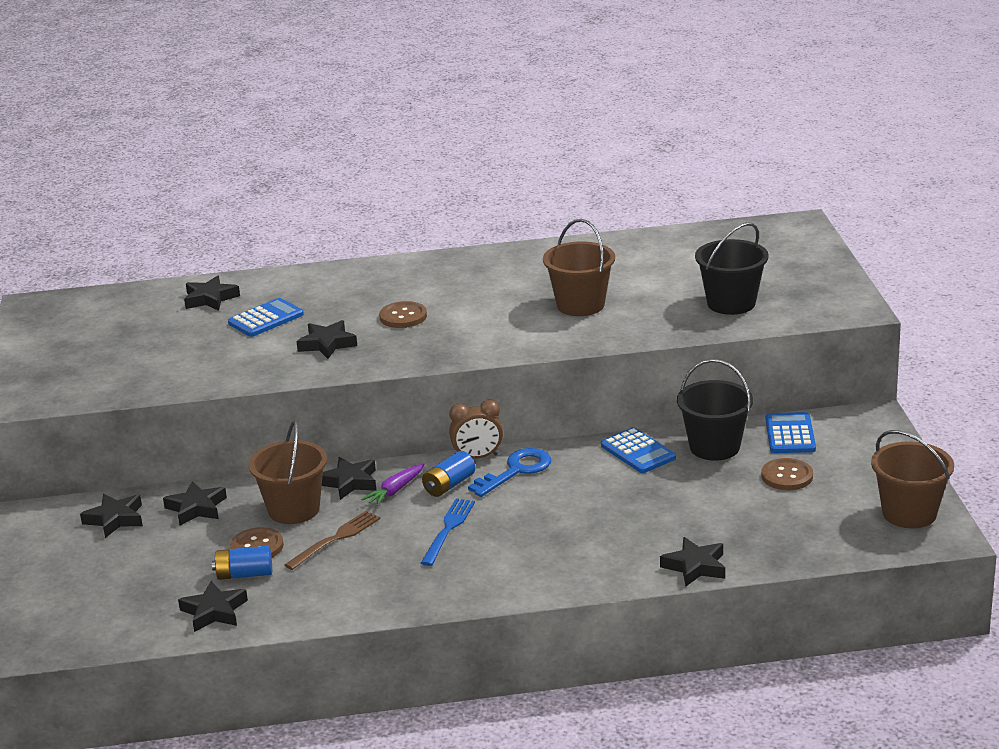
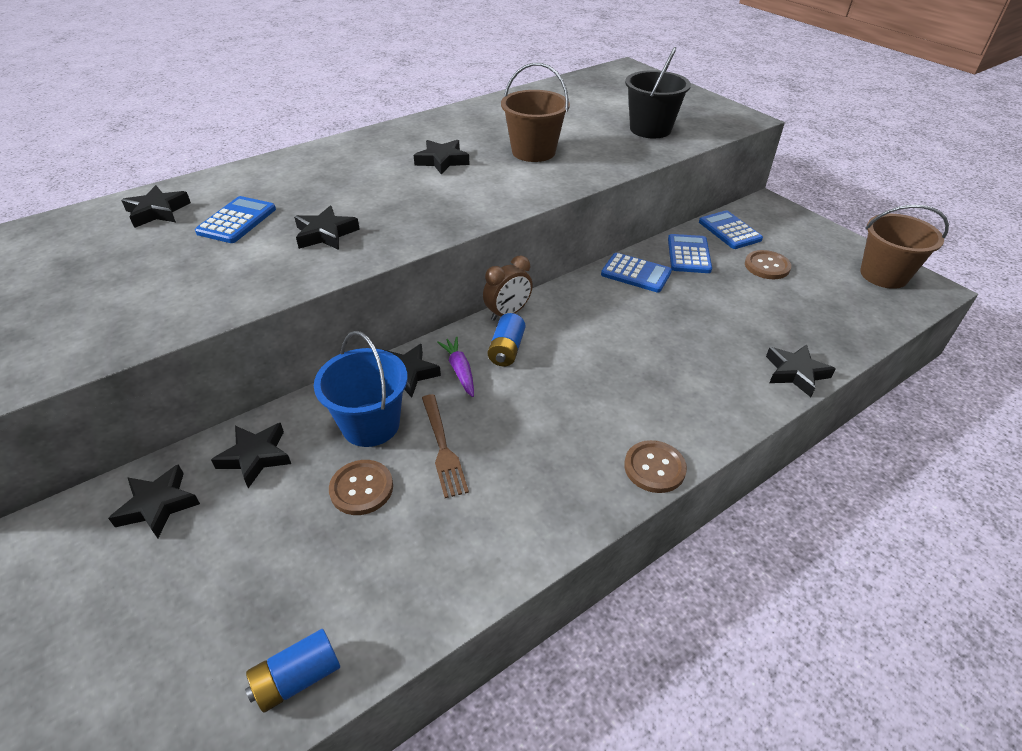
camera: 30 degrees left, 15 degrees up
black star [178,581,248,632] -> black star moved to [414,140,470,174]
blue battery [212,546,272,580] -> blue battery moved to [245,629,340,713]
brown bucket [249,420,327,524] -> blue bucket [314,331,408,447]
brown fork [285,511,381,570] -> brown fork turned 150 degrees clockwise [422,394,469,498]
purple carrot [361,464,424,506] -> purple carrot turned 150 degrees clockwise [437,337,474,397]
brown button [379,301,427,328] -> brown button moved to [624,440,687,493]
blue fork [421,499,475,566] -> none
blue key [468,448,551,497] -> none
black bucket [677,359,753,461] -> blue calculator [668,234,712,273]

